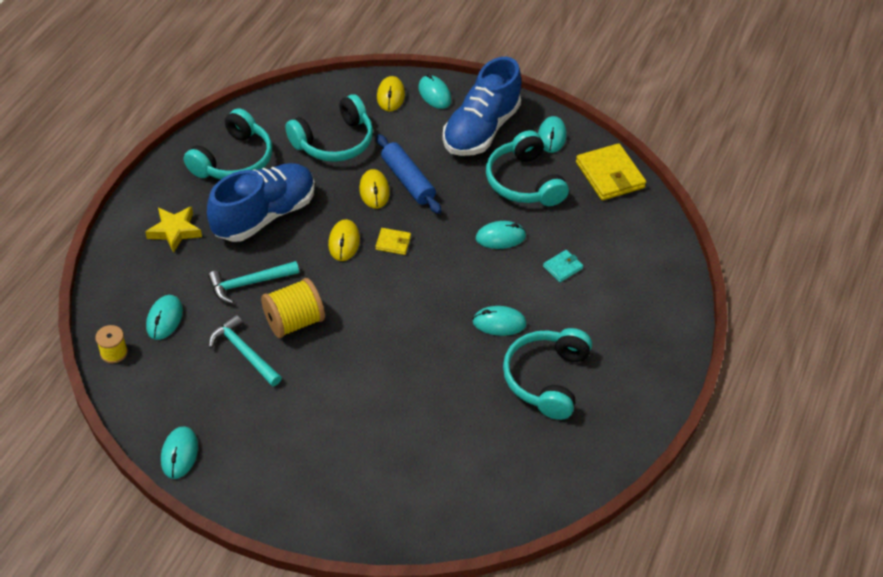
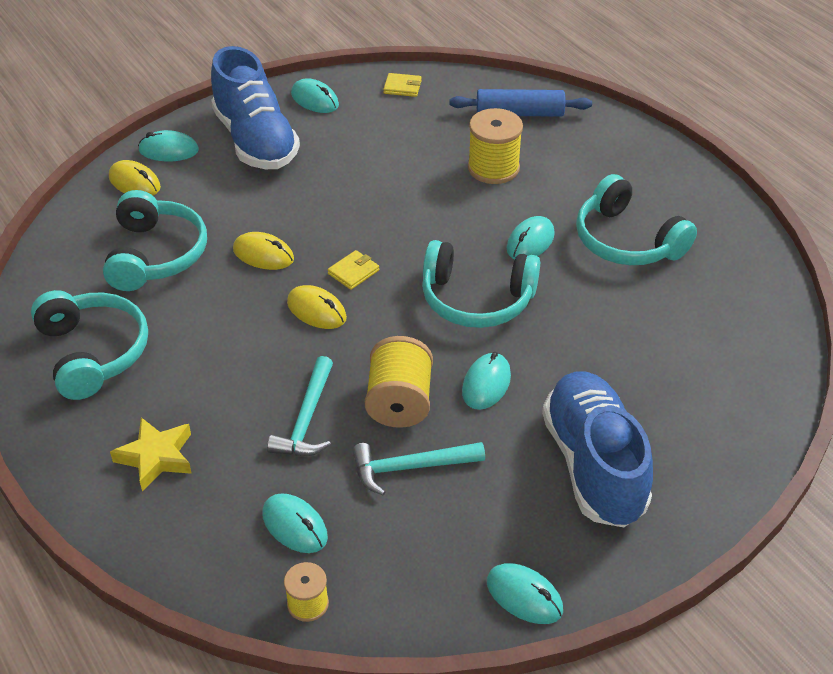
camera: 55 degrees left, 5 degrees down
blue shoe [207,163,315,242] -> blue shoe moved to [542,371,653,527]
blue rolling pin [376,134,441,214] -> blue rolling pin moved to [449,89,592,117]
turquoise mouse [476,221,526,249] -> turquoise mouse moved to [462,352,511,410]
turquoise headphones [486,130,569,206] -> turquoise headphones moved to [422,240,540,328]
turquoise wallet [543,250,583,282] -> yellow spool [468,108,523,184]
yellow wallet [576,143,646,200] -> yellow wallet [383,73,422,97], size x0.50

